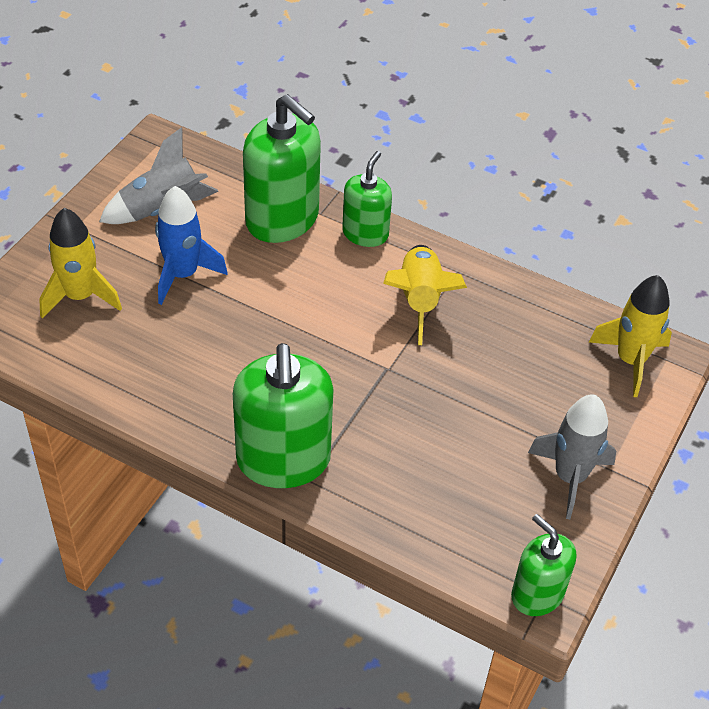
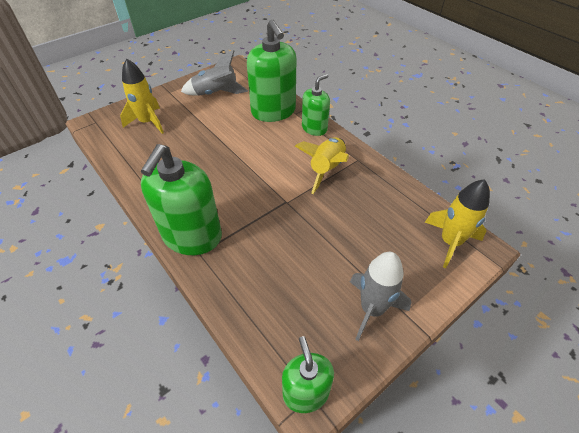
camera: 25 degrees right, 0 degrees up
blue rocket [155,186,228,305] -> none

